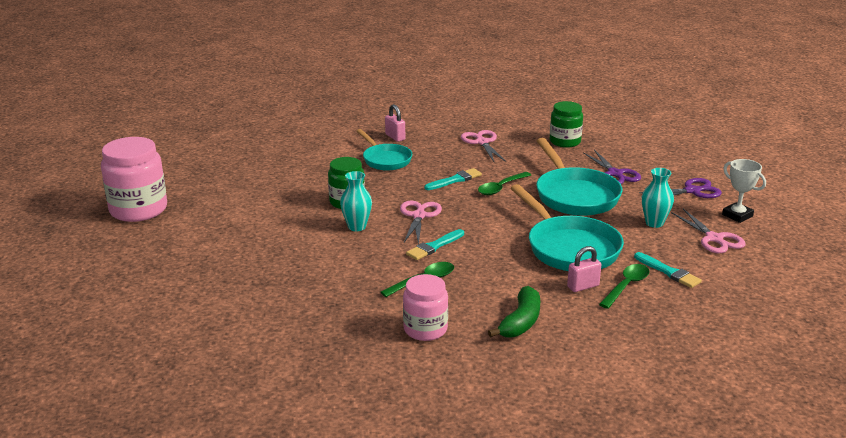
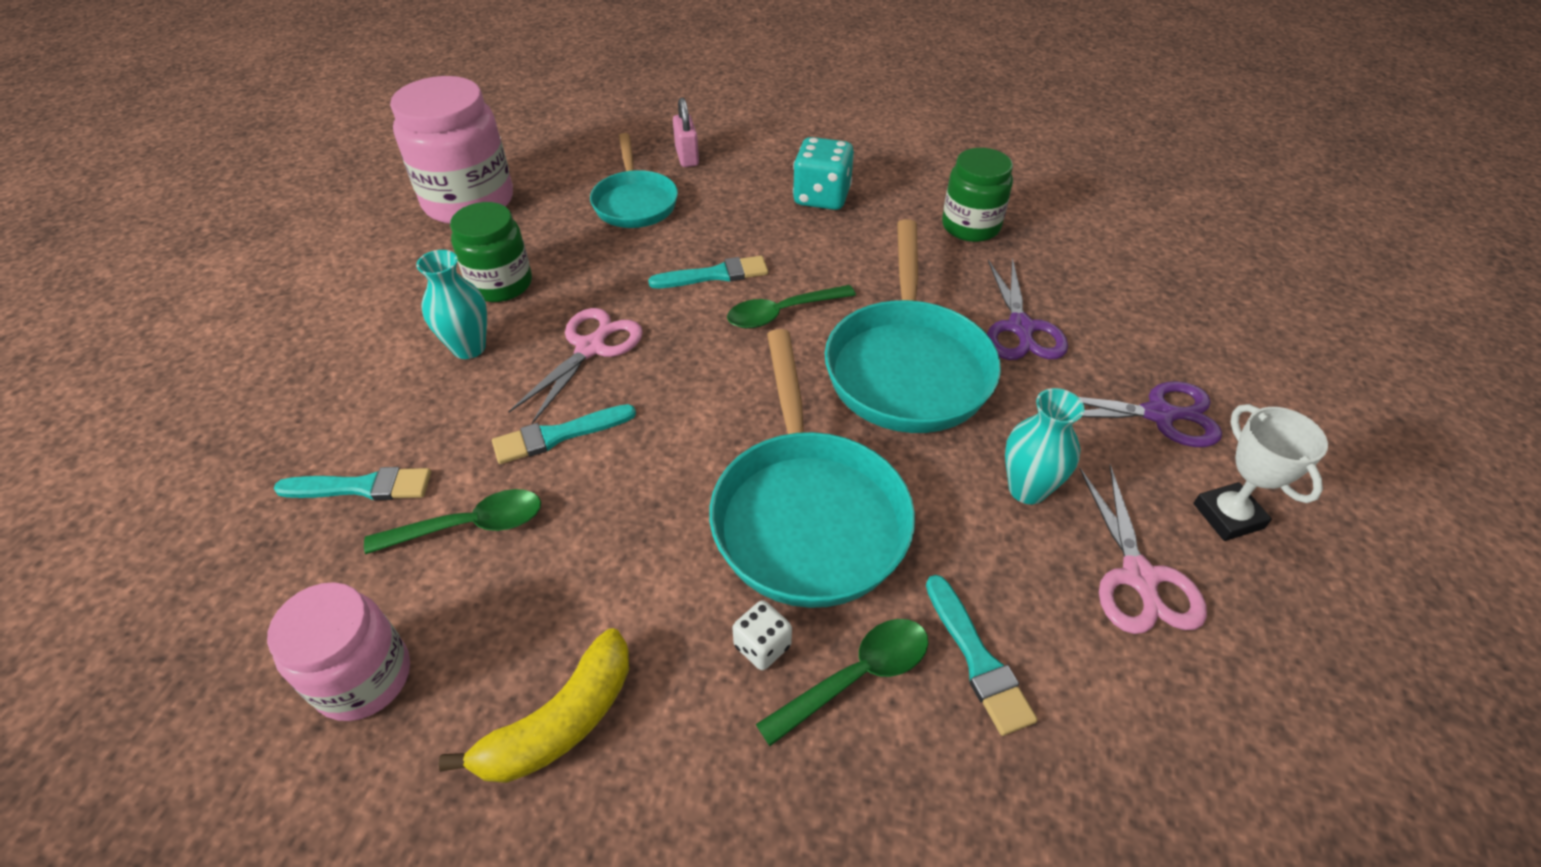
camera: 20 degrees right, 20 degrees up
pink jar [101,137,167,222] -> pink jar moved to [390,76,513,224]
pink scissors [461,130,506,162] -> turquoise dice [793,137,854,210]
green banana [488,286,540,338] -> yellow banana [438,628,629,783]
pink padlock [567,246,601,292] -> white dice [732,600,792,670]
none -> turquoise brush [274,467,431,500]

